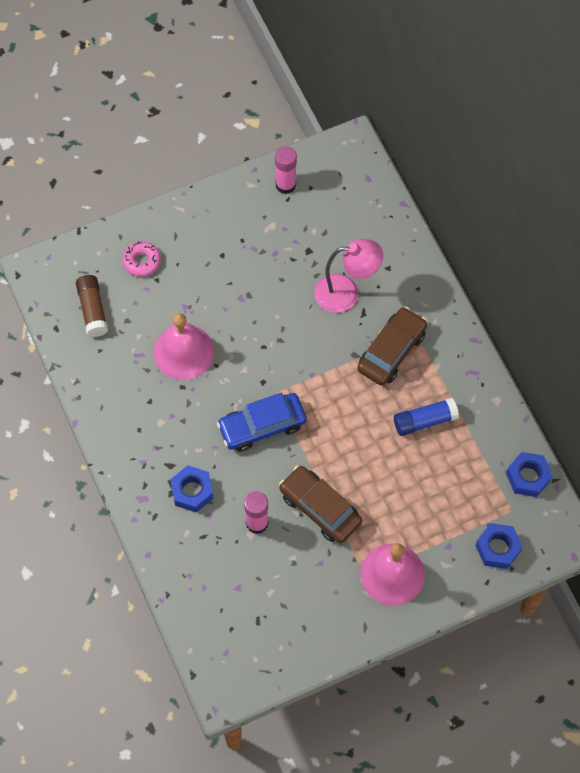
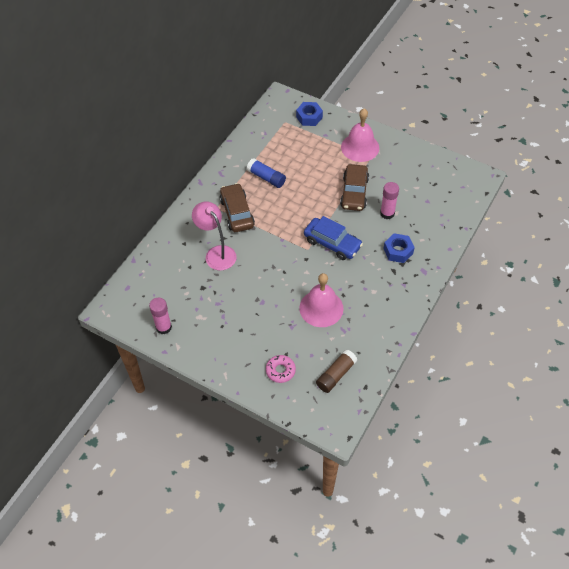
camera: 125 degrees left, 10 degrees down
brown car [357,307,427,386] -> brown car turned 75 degrees clockwise [220,183,255,232]
blue nut [506,452,553,497] -> none

